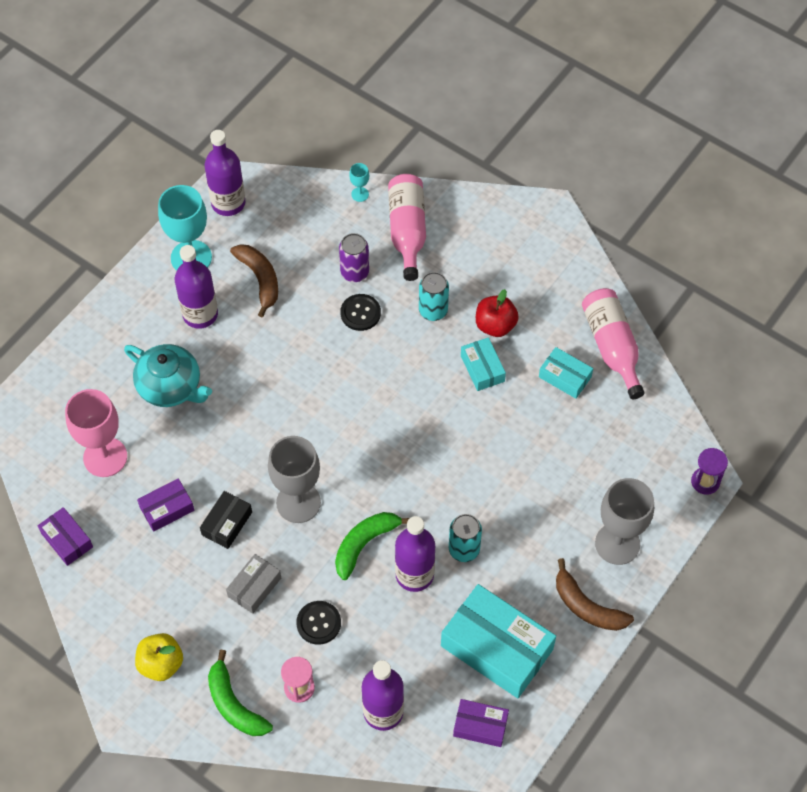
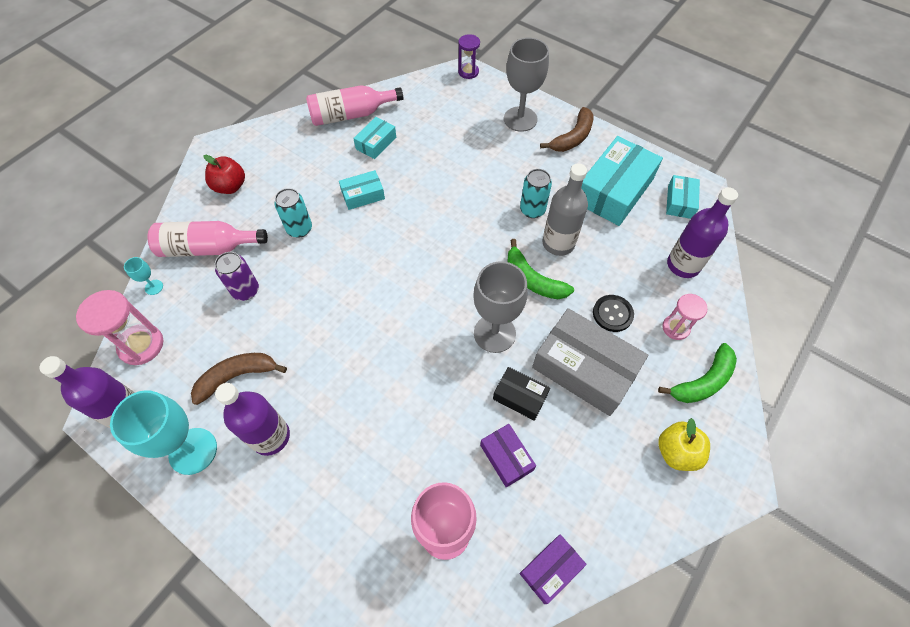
camera: 90 degrees left, 0 degrees up
turquoise teapot [124,344,212,407] -> none
grey box [226,554,281,614] -> grey box [532,308,648,416], size x1.96
black button [340,294,381,331] -> none
purple bottle [395,516,435,592] -> grey bottle [542,163,588,256]
purple box [453,699,509,747] -> turquoise box [666,175,700,219]
red apple [476,289,519,337] -> red apple moved to [204,155,245,194]
none -> pink hourglass [76,290,163,365]

